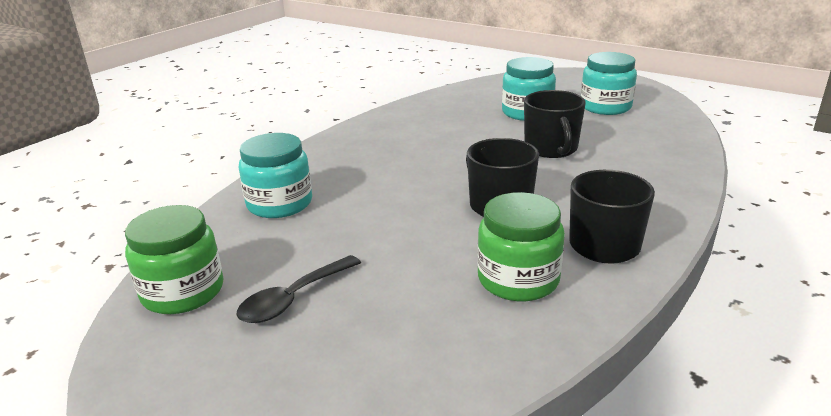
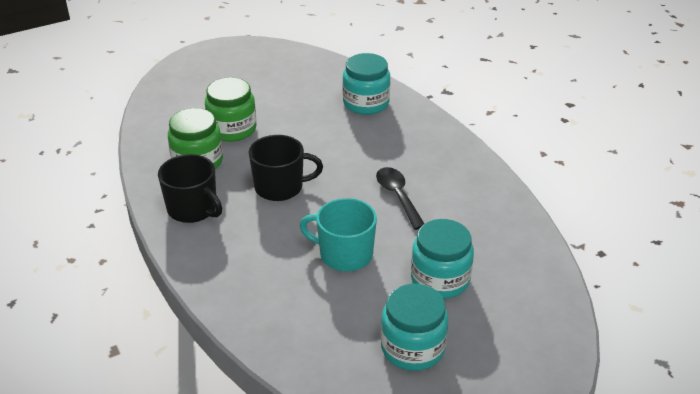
camera: 115 degrees right, 10 degrees up
green jar [125,205,223,314] -> green jar moved to [205,77,256,142]
black spoon [236,255,361,323] -> black spoon moved to [376,167,424,230]
black mug [524,90,586,158] -> turquoise mug [300,198,377,271]

